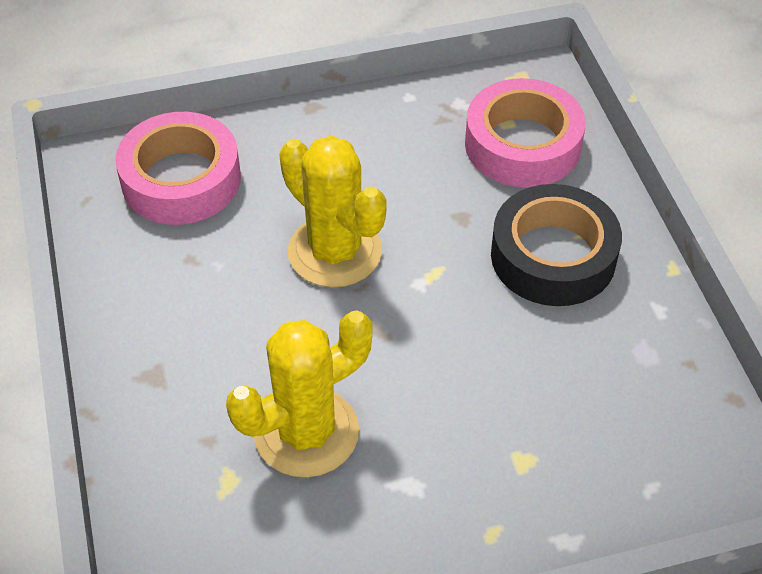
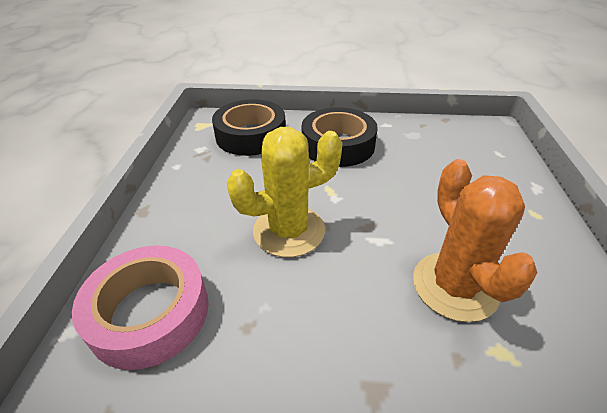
camera: 70 degrees left, 10 degrees down
yellow cactus [226,310,373,478] -> orange cactus [413,159,538,322]
pink tape [465,78,586,188] -> black tape [212,99,286,156]

